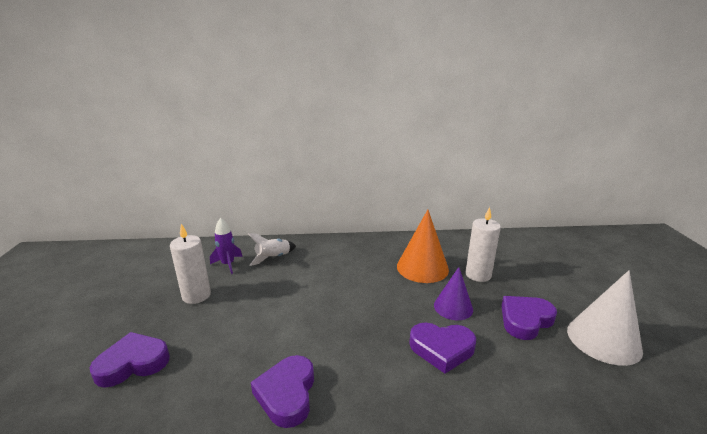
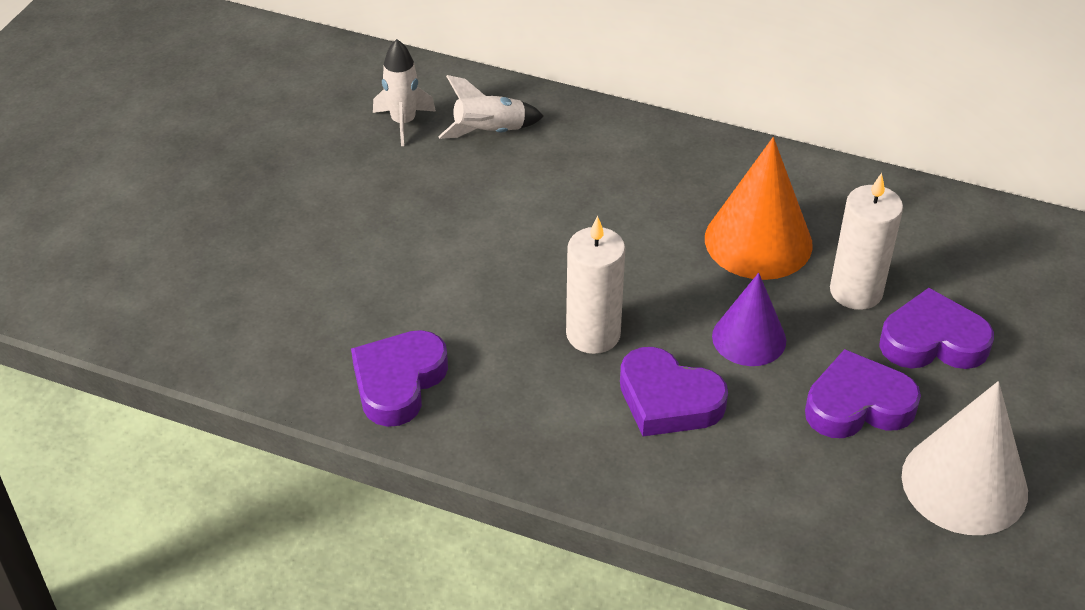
camera: 25 degrees right, 20 degrees up
purple heart [89,332,170,388] -> purple heart moved to [879,288,994,369]
white candle [170,224,211,304] -> white candle moved to [566,216,625,354]
purple rocket [210,218,243,274] -> white rocket [373,39,436,146]

